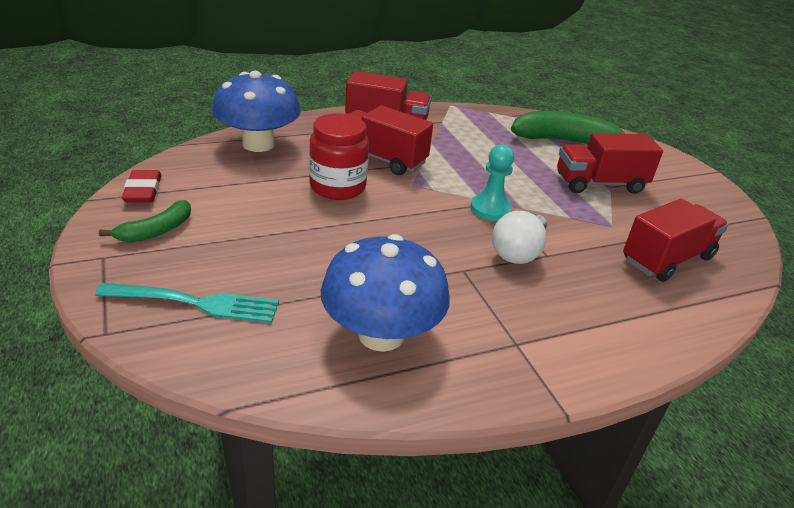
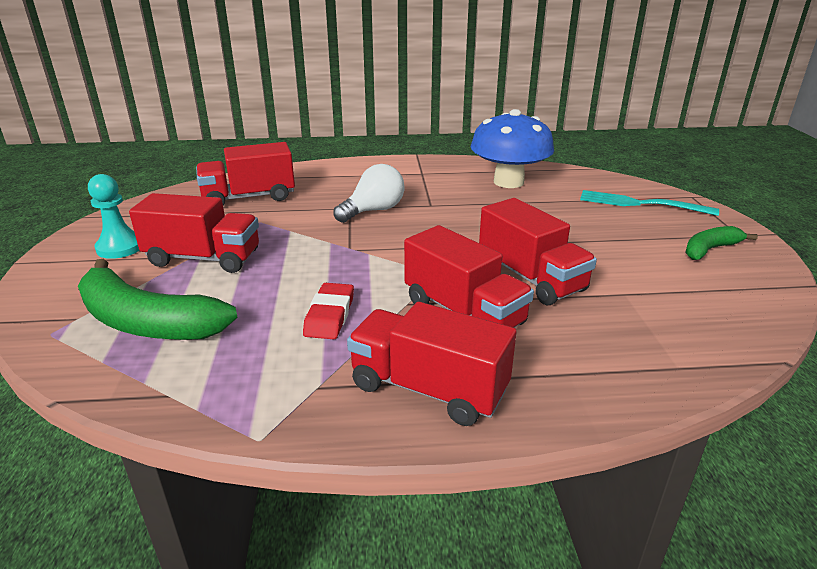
camera: 160 degrees left, 5 degrees down
red eraser [122,170,162,202] -> red eraser moved to [303,283,354,339]
blue mushroom [212,71,301,152] -> none
red jar [309,113,369,200] -> red truck [479,198,597,305]
turquoise pawn [470,144,514,221] -> turquoise pawn moved to [88,174,140,259]

